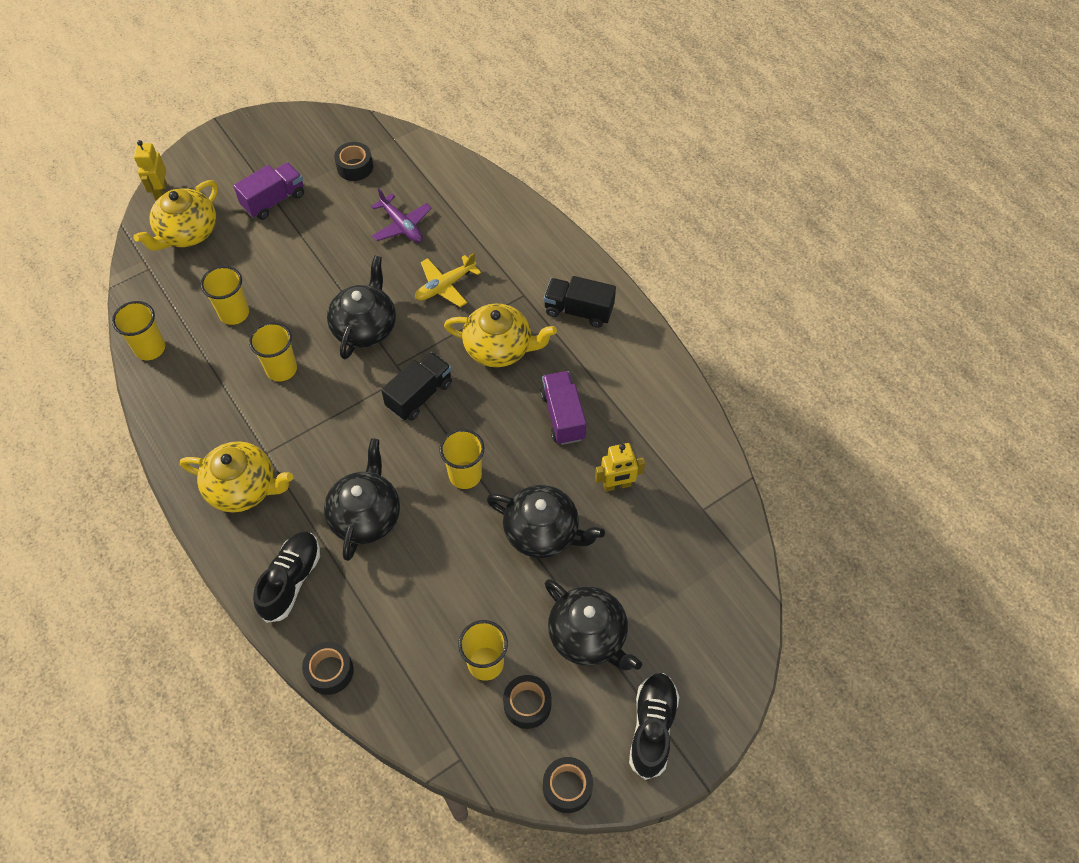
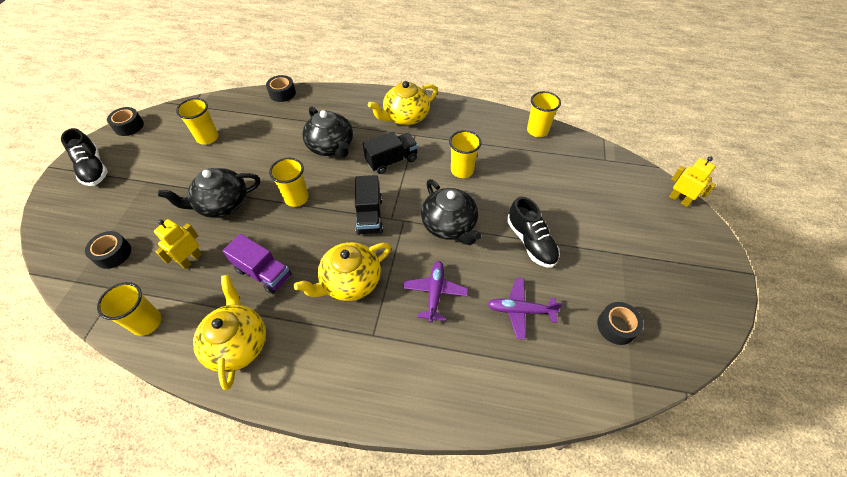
camera: 135 degrees right, 5 degrees down
yellow teapot [133,180,218,251] -> yellow teapot moved to [193,275,266,390]
yellow cup [200,266,249,325] -> yellow cup moved to [97,282,161,336]
purple truck [233,162,304,220] -> none
black shoe [253,531,320,623] -> black shoe moved to [507,197,560,268]
yellow plane [415,253,481,307] -> purple plane [403,261,468,323]
black tape [503,675,552,729] -> black tape moved to [85,231,131,269]
black truck [544,276,616,328] -> black truck moved to [363,132,418,174]
black teapot [545,579,642,670] -> none

